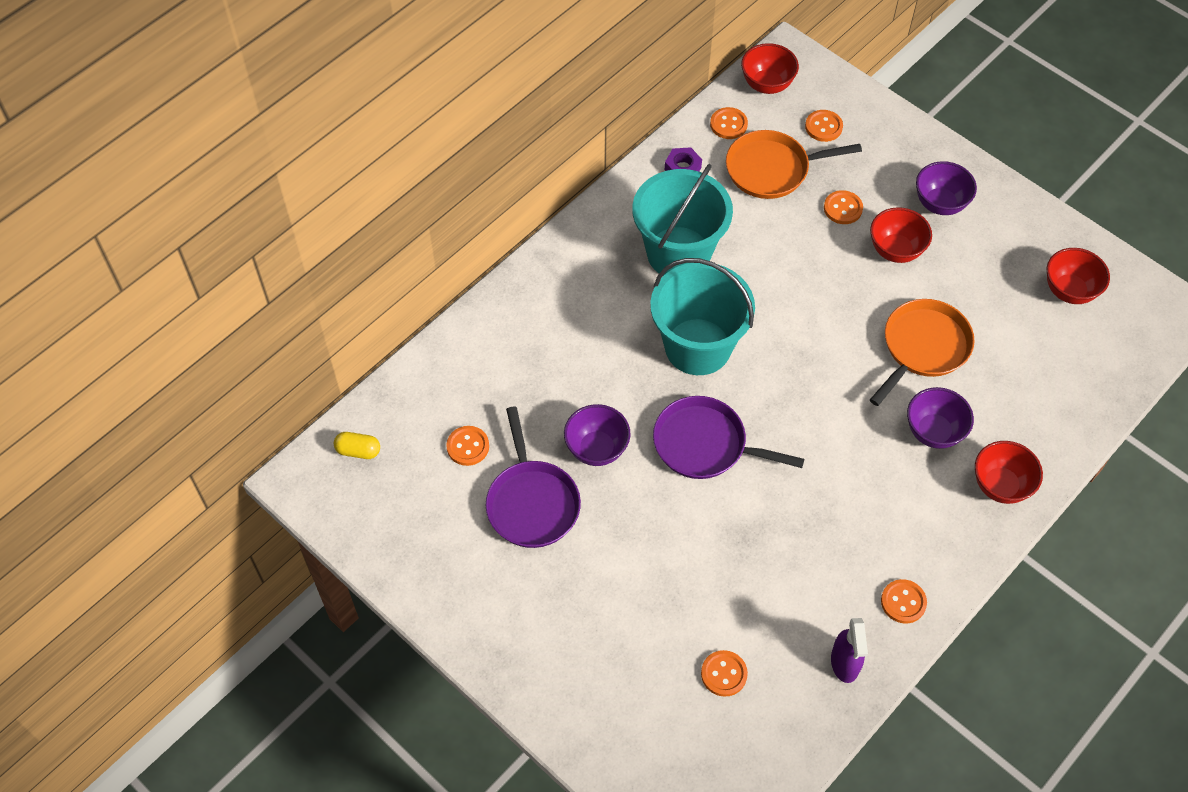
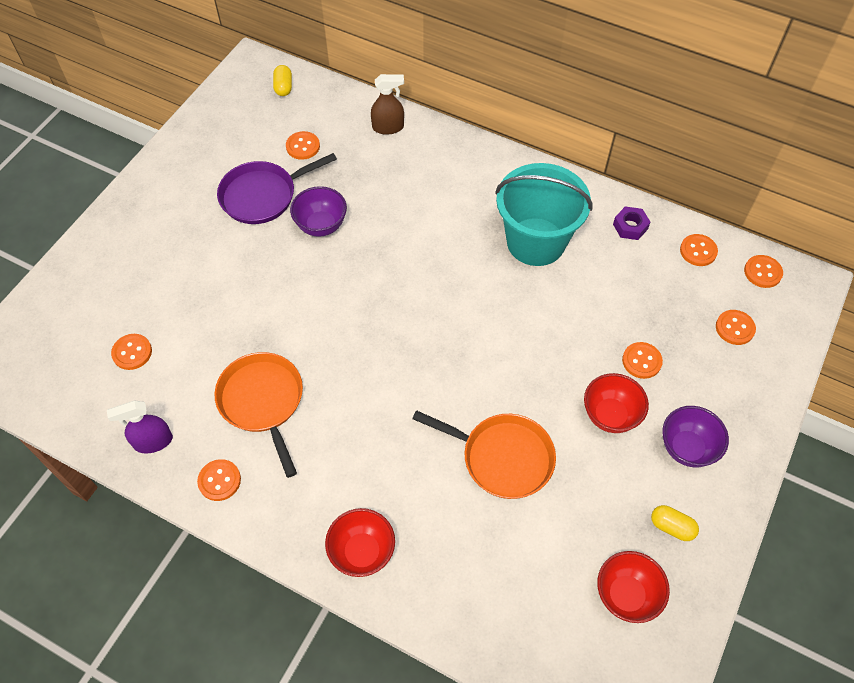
camera: 75 degrees right, 0 degrees up
turquoise bucket [650,258,755,375] -> none
purple pan [653,396,804,479] -> none
orange pan [726,130,862,199] -> orange pan moved to [214,352,303,478]
red bowl [741,43,799,94] -> orange button [744,255,783,288]
purple bowl [907,387,974,449] -> none
none -> brown spray bottle [371,74,404,135]
none -> yellow capsule [651,505,699,541]

